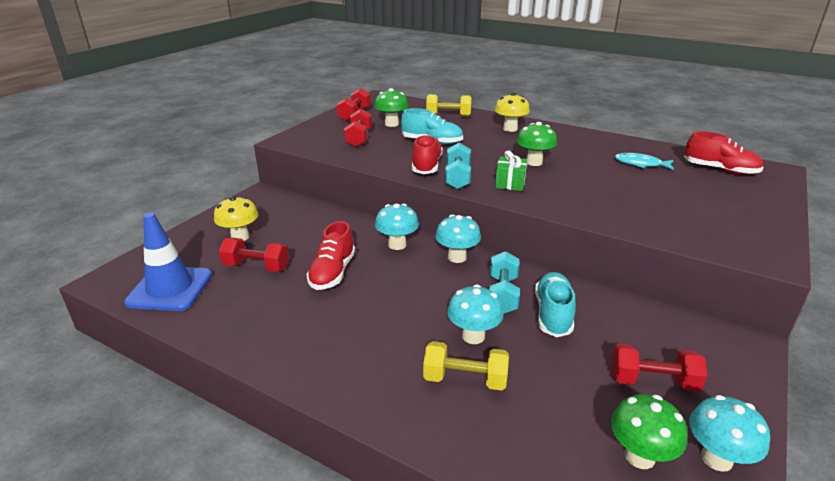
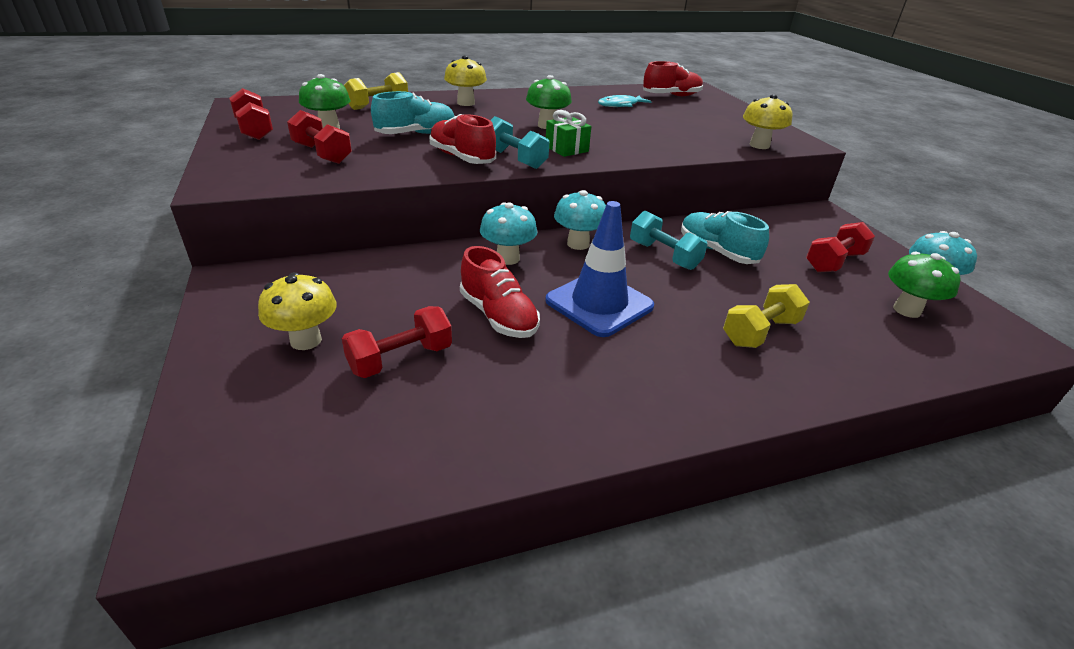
camera: 50 degrees left, 5 degrees up
blue traffic cone [124,213,212,311] -> blue traffic cone moved to [545,201,654,337]
turquoise mushroom [447,285,503,344] -> none
none -> yellow mushroom [743,94,792,149]

